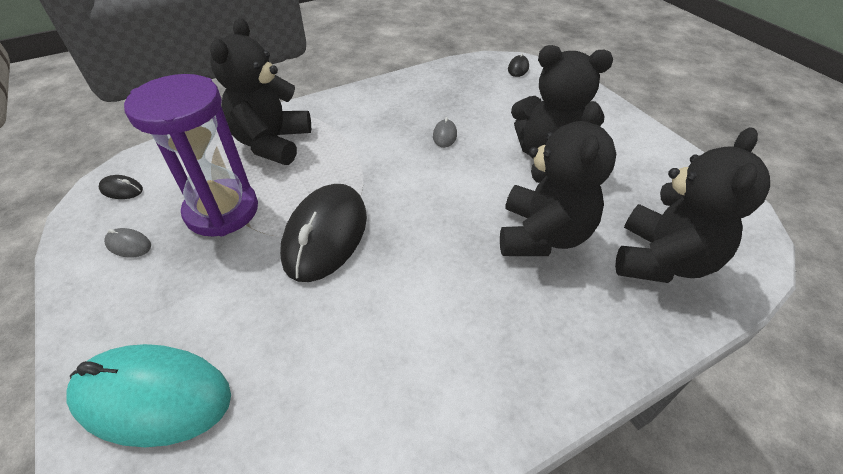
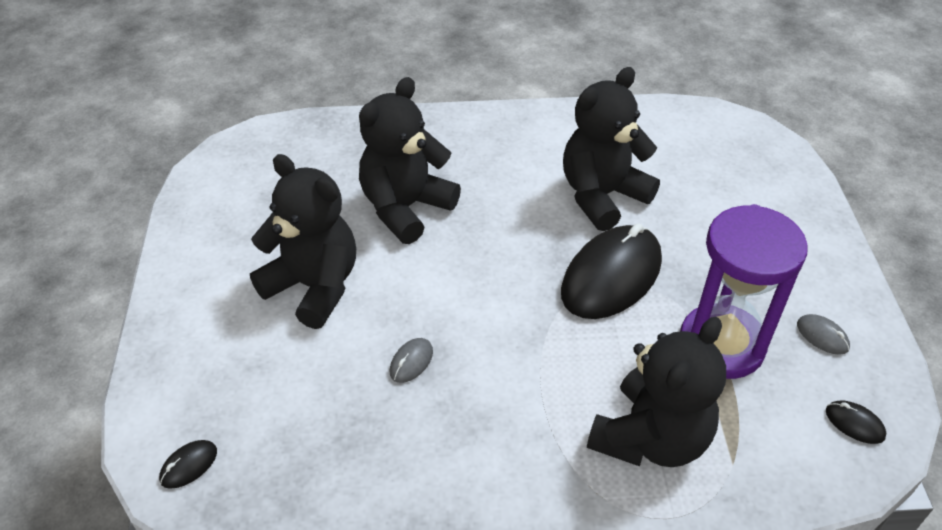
camera: 155 degrees left, 0 degrees up
turquoise mouse [66,344,231,447] -> none
black teddy bear [615,127,770,283] -> black teddy bear moved to [563,67,660,231]

